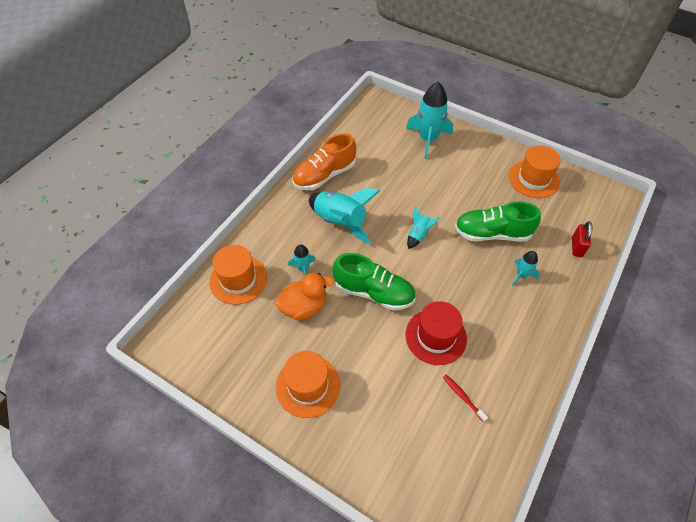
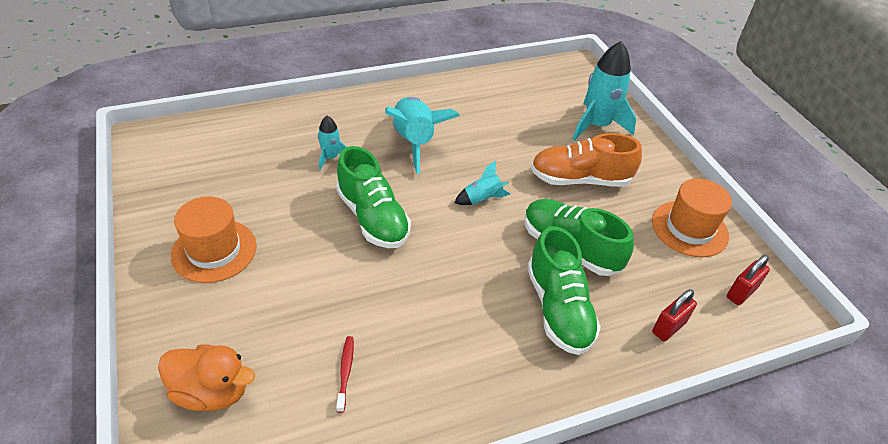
camera: 35 degrees right, 10 degrees down
orange hat [209,245,267,305] -> none
orange duck [275,273,334,320] -> orange duck moved to [158,344,255,411]
orange shoe [292,133,356,190] -> orange shoe moved to [531,133,642,187]
red hat [405,301,467,365] -> none
turquoise rocket [512,251,540,286] -> green shoe [527,226,601,355]
none -> red padlock [727,255,770,305]

